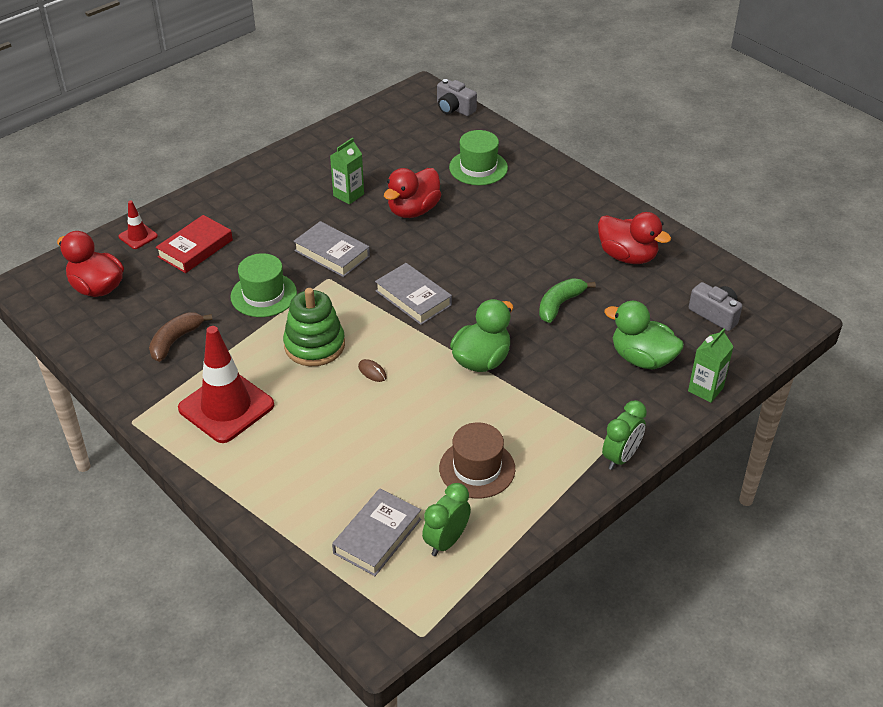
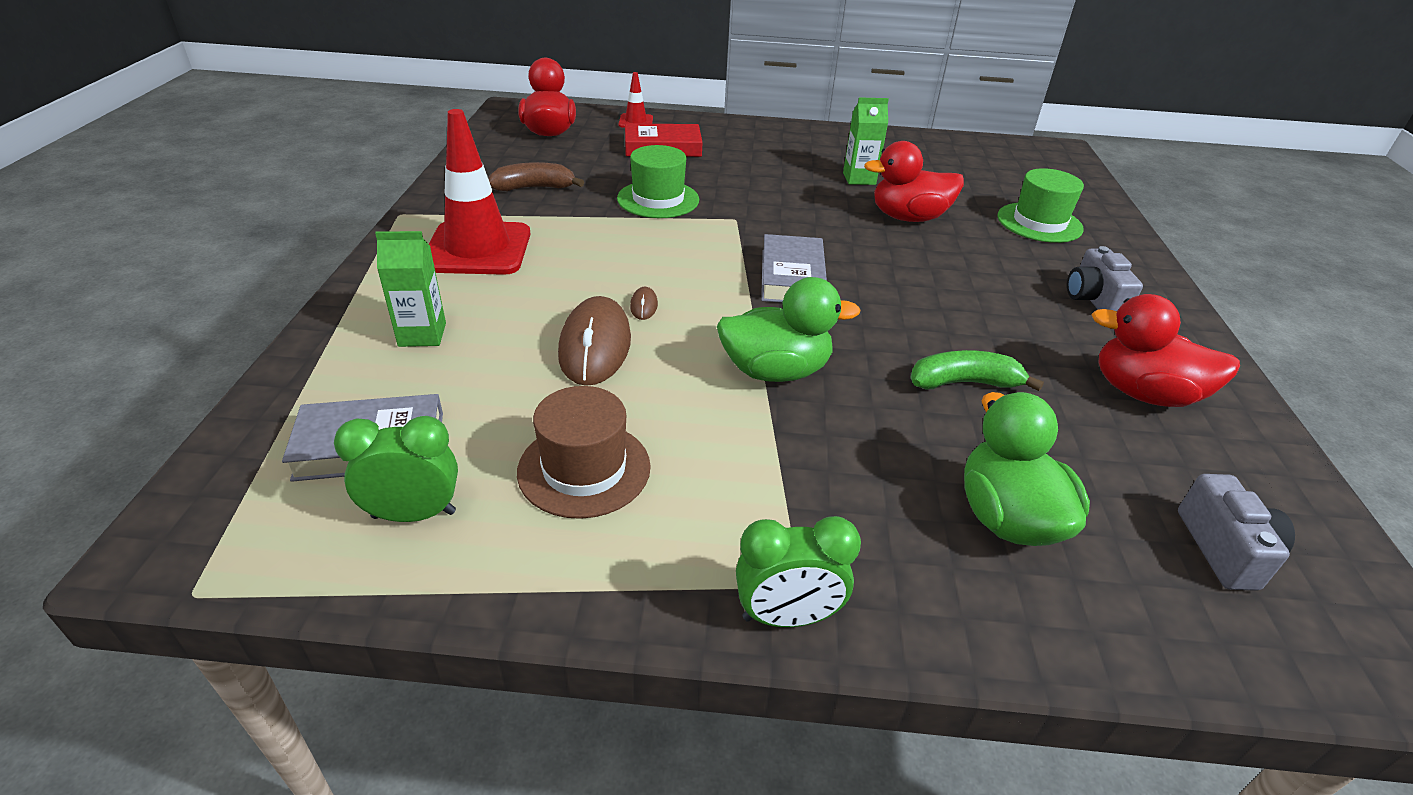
camera: 45 degrees right, 5 degrees down
green stacking toy [283,288,345,366] -> none
grey book [293,221,370,277] -> none
grey camera [437,79,477,116] -> grey camera moved to [1067,246,1143,311]
red duck [598,212,671,264] -> red duck turned 120 degrees clockwise [1091,294,1240,407]
green carton [688,328,734,403] -> green carton moved to [375,231,446,347]
none -> brown mouse [558,296,631,386]

